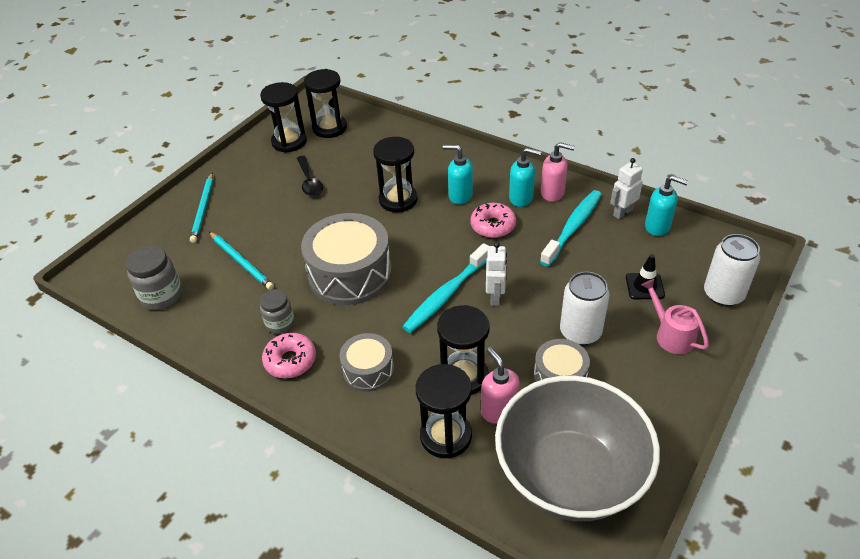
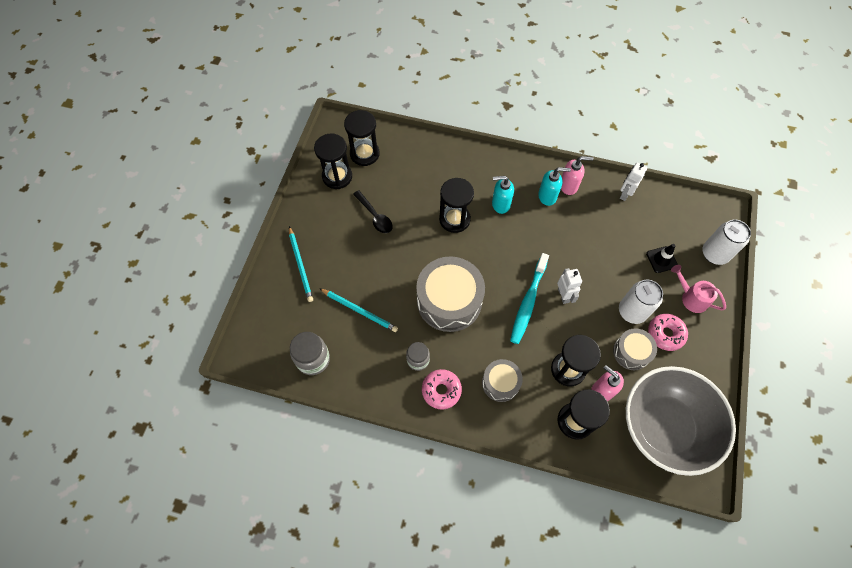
camera: 20 degrees left, 20 degrees up
pink donut [470,203,516,238] -> pink donut moved to [648,314,688,351]
turquoise toothbrush [540,190,602,267] -> none
turquoise soap dispenser [645,175,688,236] -> none

